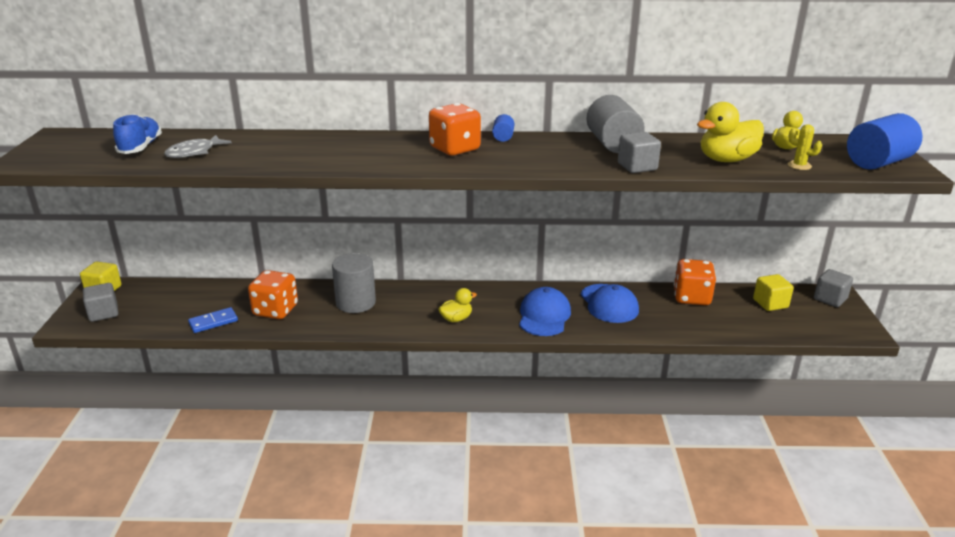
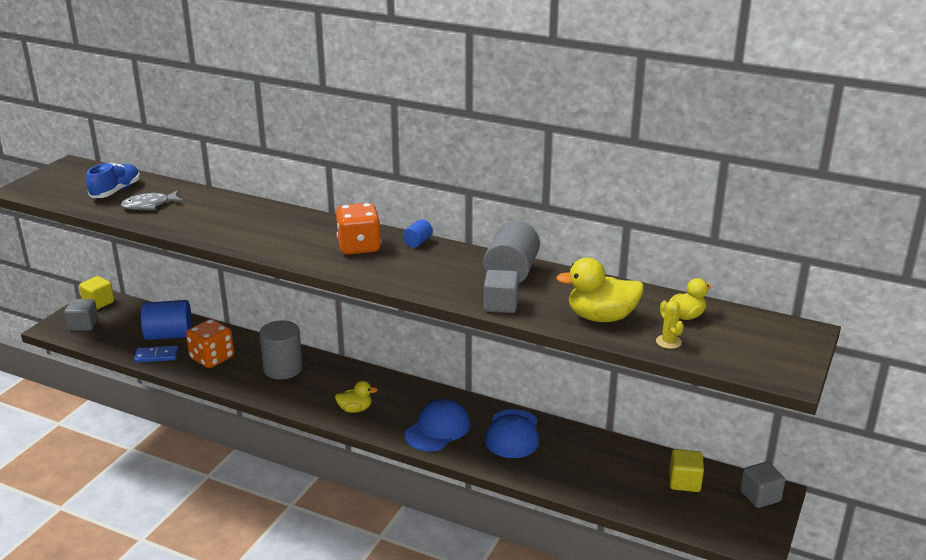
camera: 25 degrees right, 0 degrees up
orange dice [674,259,716,306] -> none
blue cylinder [847,113,923,170] -> blue cylinder moved to [141,300,192,340]

